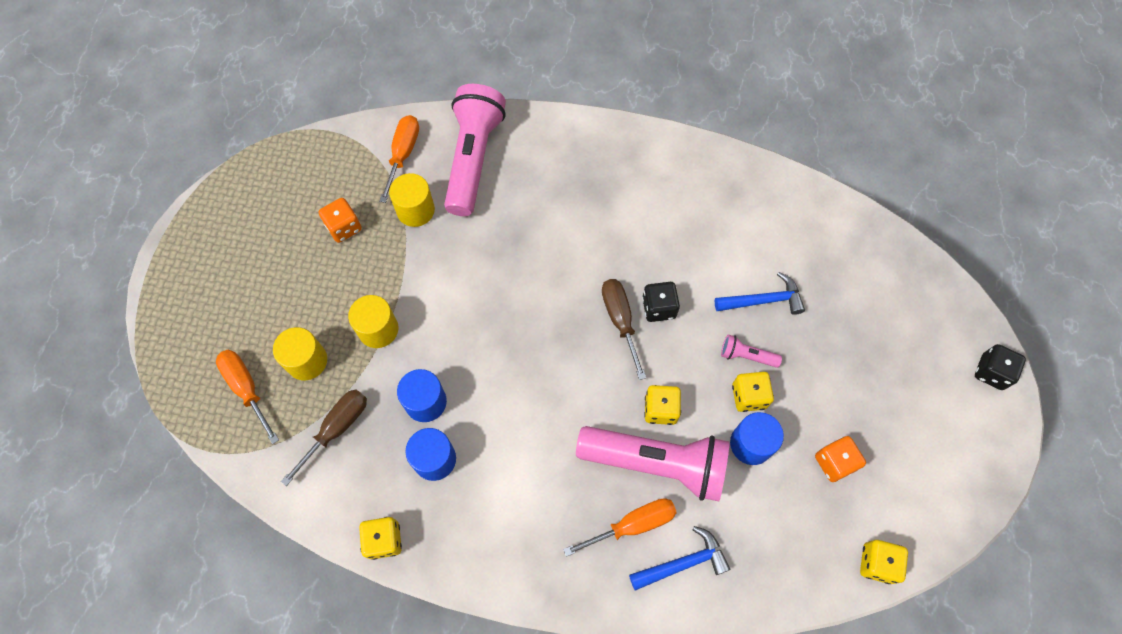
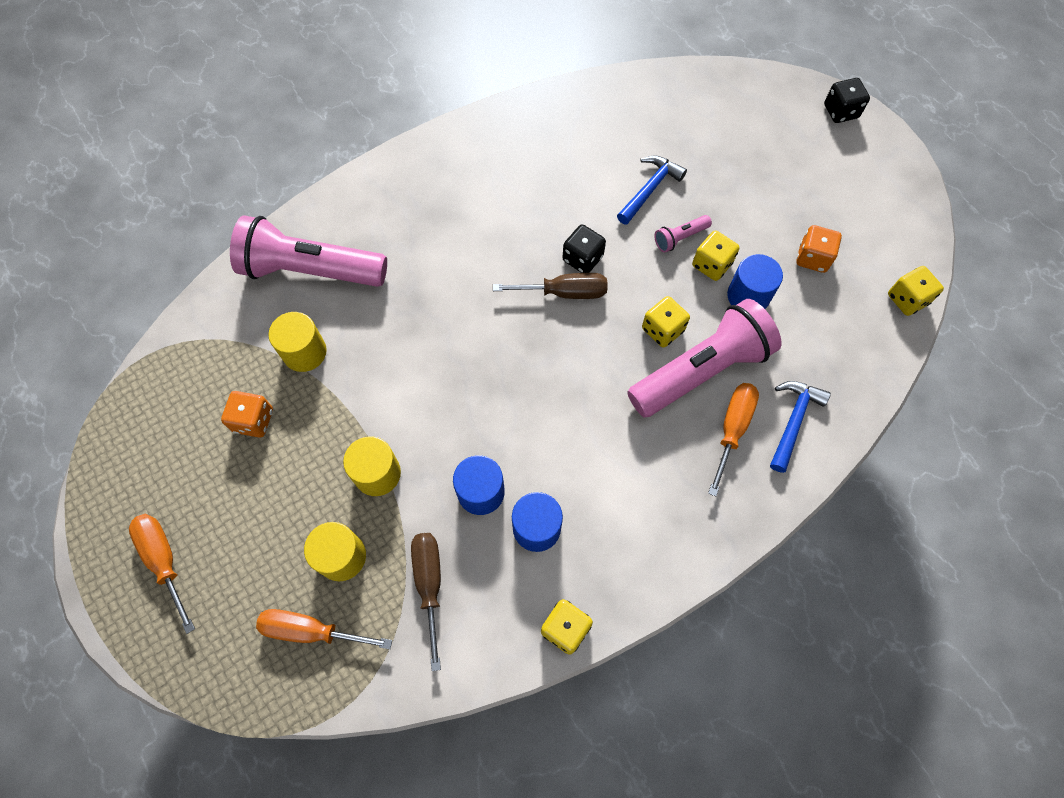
camera: 45 degrees left, 0 degrees up
orange screwdriver [379,115,419,203] -> orange screwdriver moved to [129,514,195,634]
pink flashlight [444,84,506,216] -> pink flashlight turned 45 degrees counterclockwise [230,215,387,287]
brown screwdriver [602,279,646,380] -> brown screwdriver turned 150 degrees clockwise [493,273,607,299]

